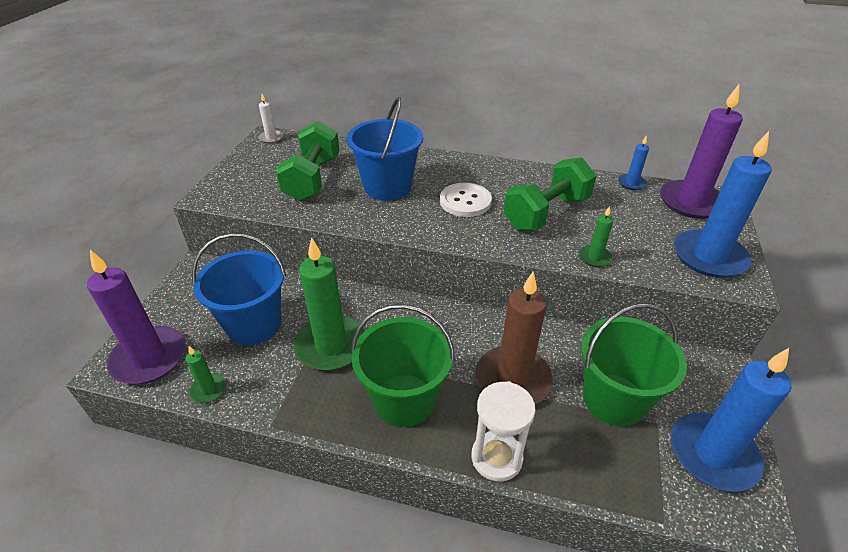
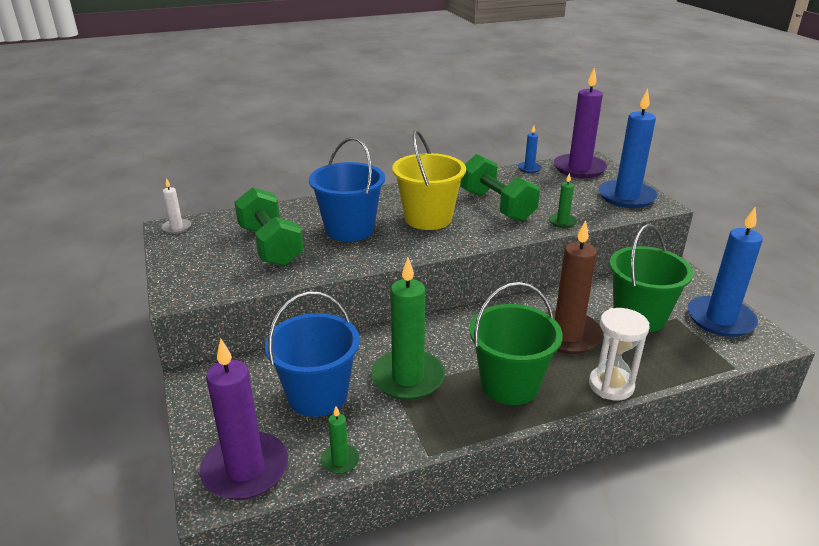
camera: 35 degrees left, 10 degrees down
white button [440,183,492,217] -> yellow bucket [392,130,466,230]
green dumbbell [504,157,596,231] -> green dumbbell turned 45 degrees counterclockwise [460,154,540,222]

